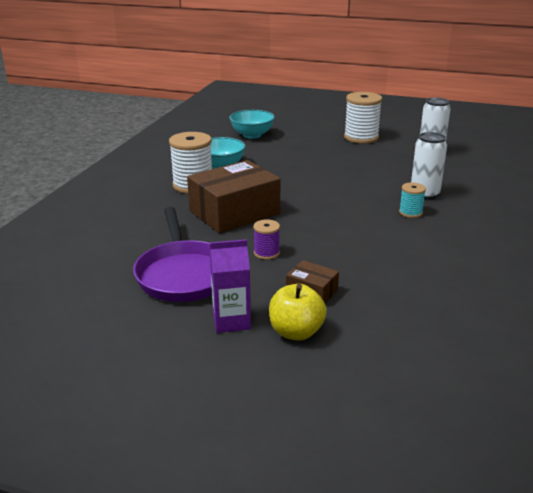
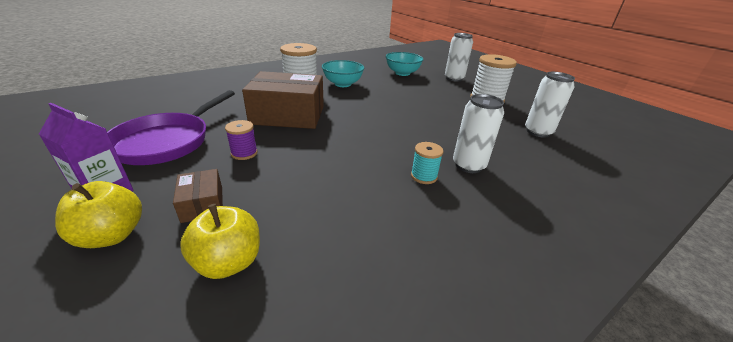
camera: 35 degrees right, 5 degrees up
none -> yellow apple [180,204,260,279]
none -> white can [445,33,473,82]

